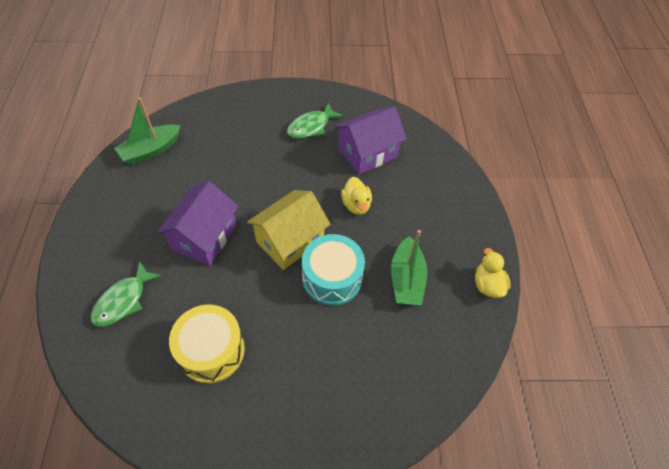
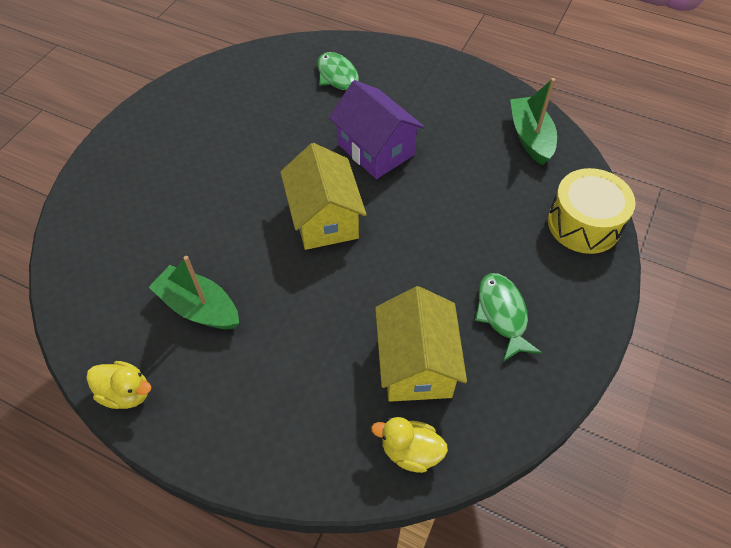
camera: 120 degrees right, 0 degrees up
yellow drum [169,304,245,383] -> yellow drum moved to [548,168,636,254]
turquoise drum [302,234,365,306] -> none
purple house [335,106,407,174] -> yellow house [375,286,467,402]
yellow duck [341,177,372,215] -> yellow duck moved to [371,417,448,473]

